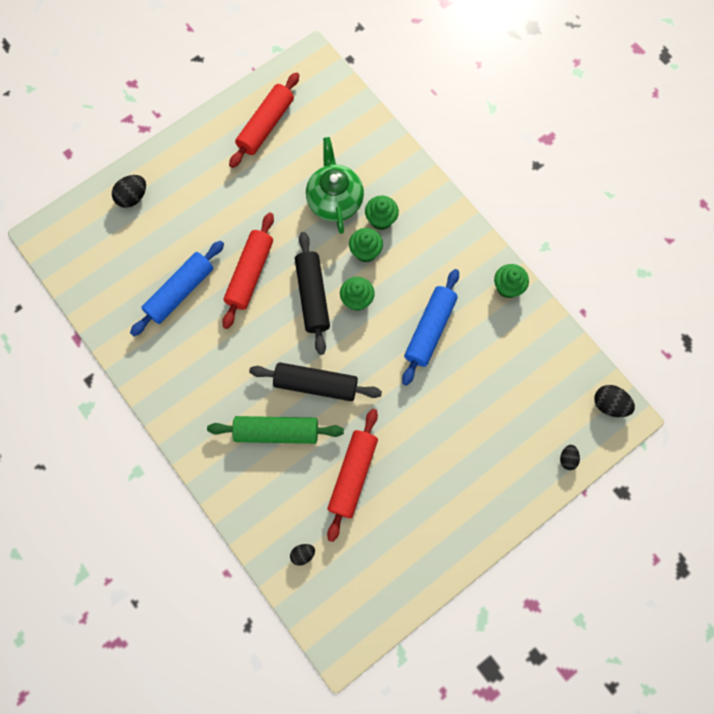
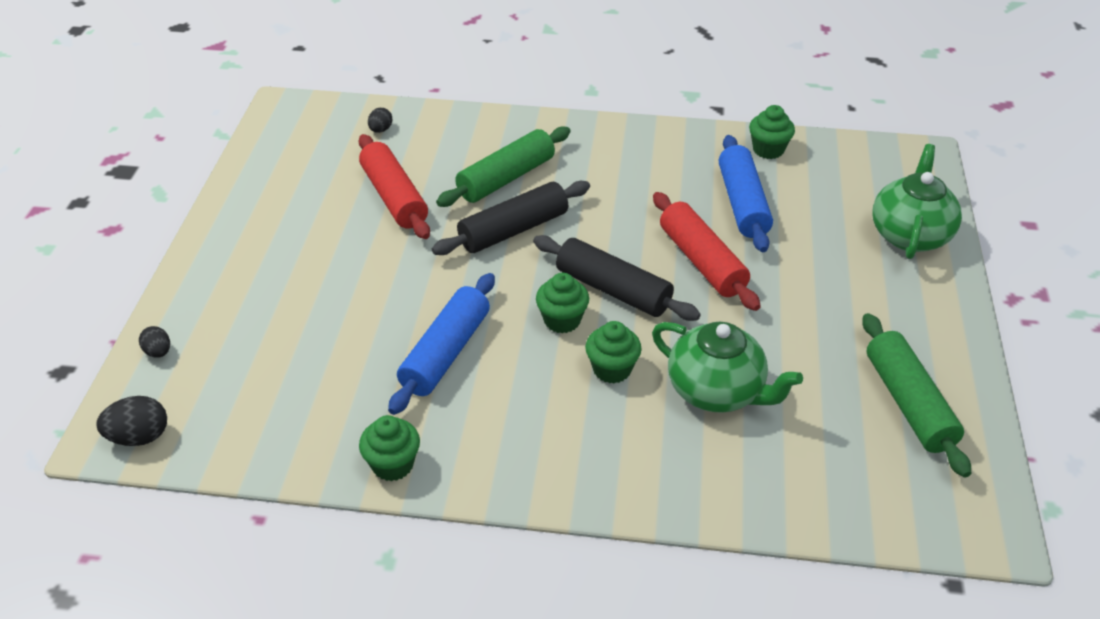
camera: 135 degrees right, 30 degrees down
black egg [112,175,146,208] -> green teapot [873,144,962,259]
red rolling pin [229,72,299,168] -> green rolling pin [862,313,971,478]
green cupcake [365,196,399,230] -> green cupcake moved to [749,105,795,159]
blue rolling pin [402,269,459,386] -> blue rolling pin turned 45 degrees clockwise [388,273,495,415]

